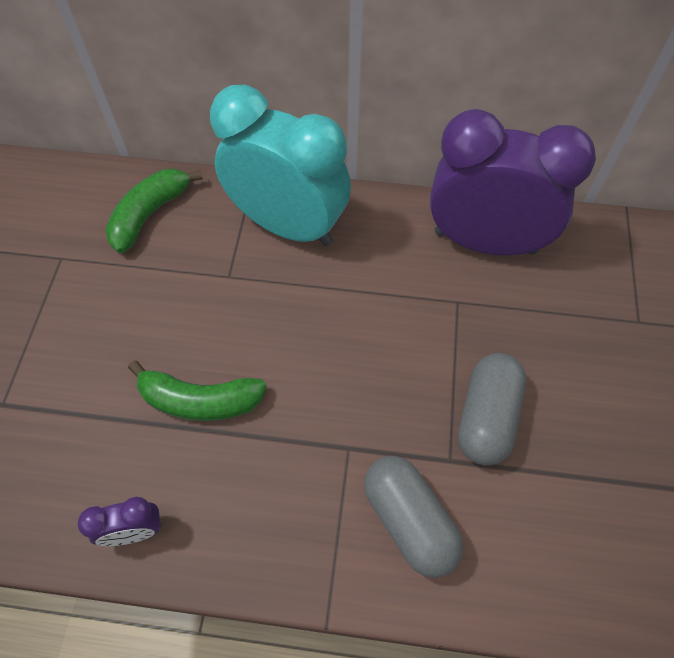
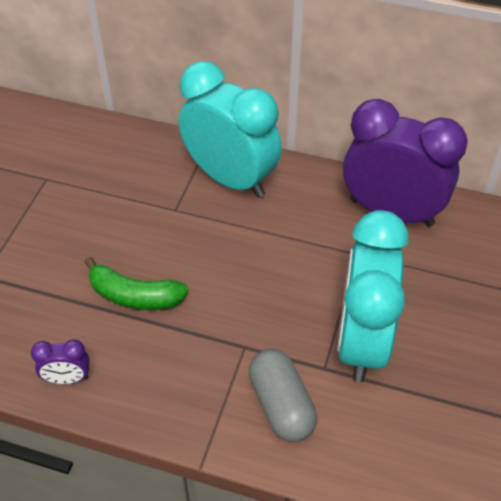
camera: 10 degrees right, 10 degrees down
green banana [105,169,203,253] -> none
grey capsule [458,353,526,465] -> turquoise clock [337,210,409,382]

